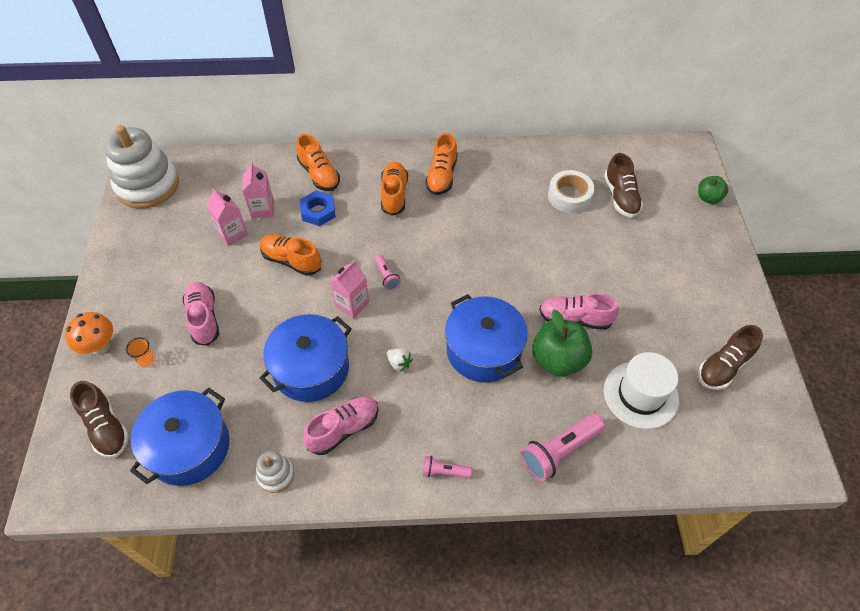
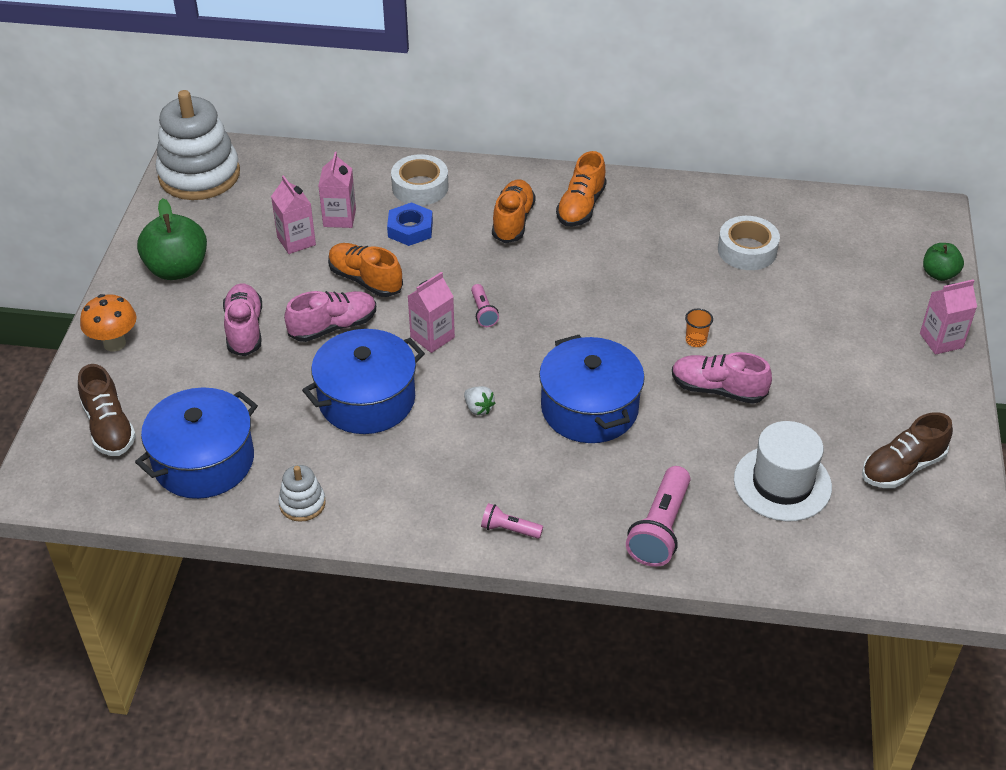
camera: 10 degrees right, 10 degrees down
orange cup [126,337,155,367] -> orange cup moved to [685,309,713,347]
orange shoe [296,134,340,191] -> white tape [391,154,448,206]
pink shoe [303,396,379,455] -> pink shoe moved to [284,291,376,342]
pink flashlight [521,414,605,481] -> pink flashlight turned 45 degrees counterclockwise [626,466,690,567]
green apple [532,310,592,377] -> green apple moved to [137,198,207,280]
brown shoe [604,153,643,218] -> none
none -> pink carton [920,279,977,355]

